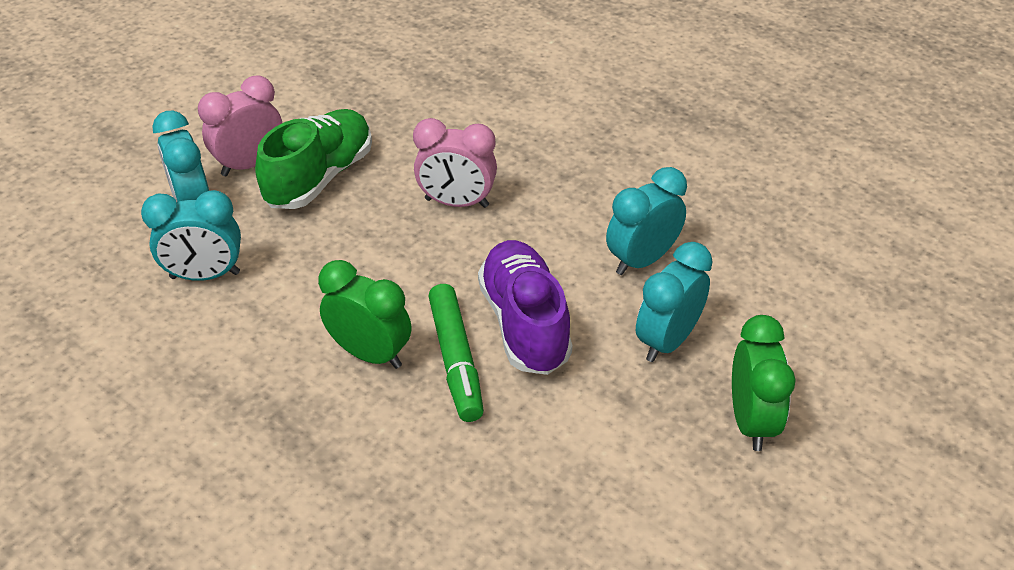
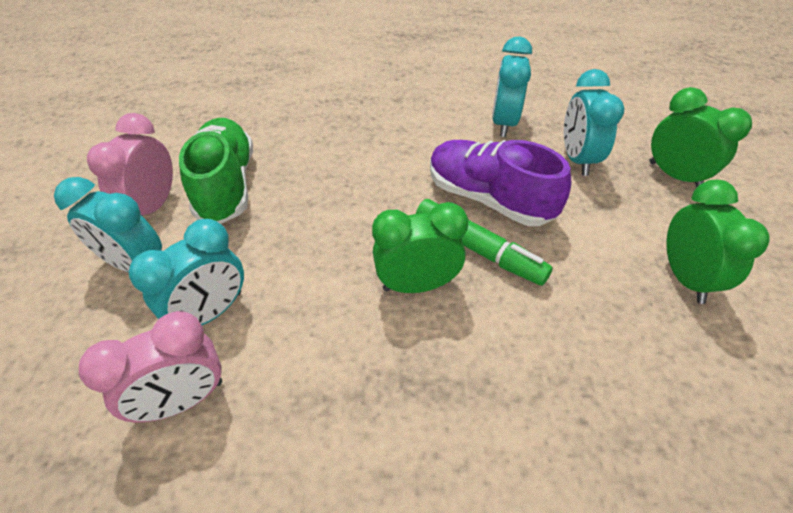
camera: 40 degrees left, 5 degrees up
pink clock [413,118,497,208] -> pink clock moved to [79,311,222,422]
none -> green clock [666,180,769,304]

